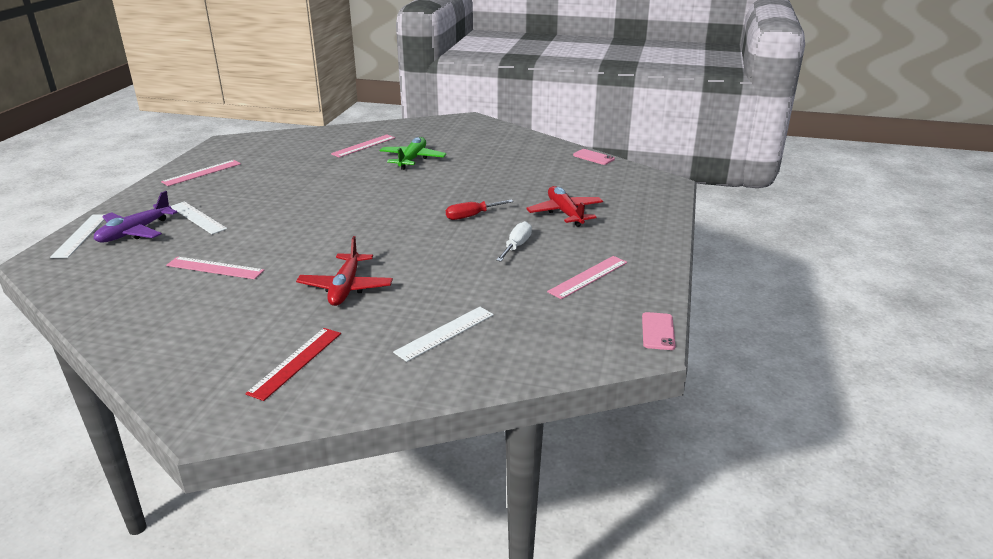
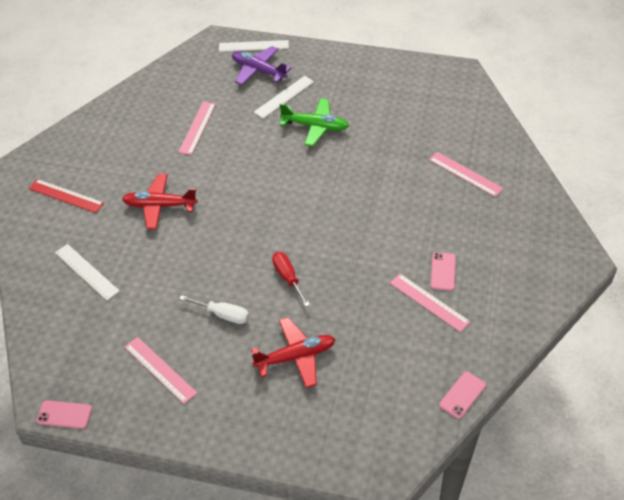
camera: 90 degrees right, 20 degrees up
pink ruler [161,160,241,186] -> pink ruler moved to [390,274,471,332]
green plane [379,137,446,170] -> green plane moved to [279,98,349,146]
none -> pink phone [431,252,456,291]

